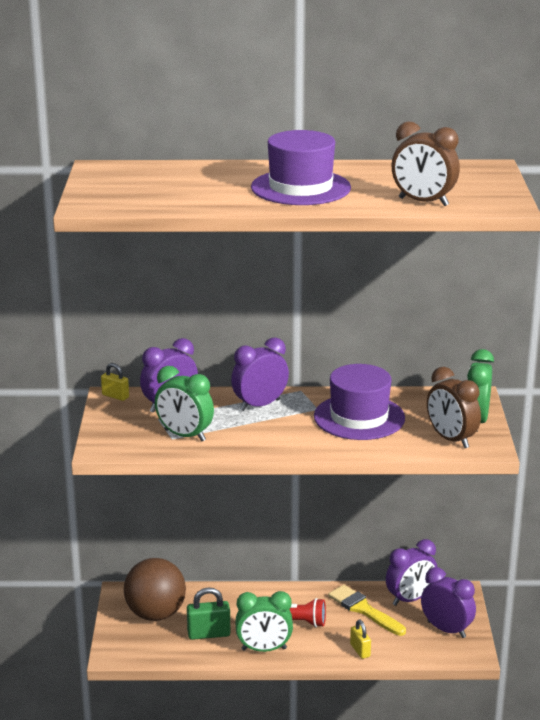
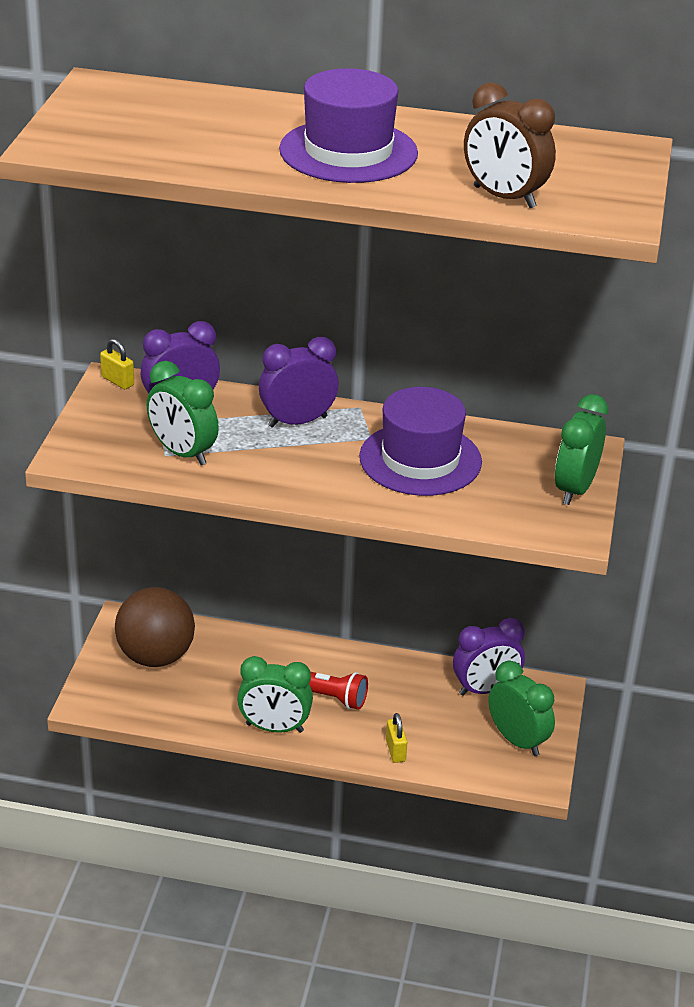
camera: 10 degrees right, 10 degrees up
green padlock [187,588,231,640] -> none
yellow brush [328,585,406,636] -> none
purple clock [421,567,476,638] -> green clock [488,661,555,756]
brown clock [427,367,481,448] -> none

